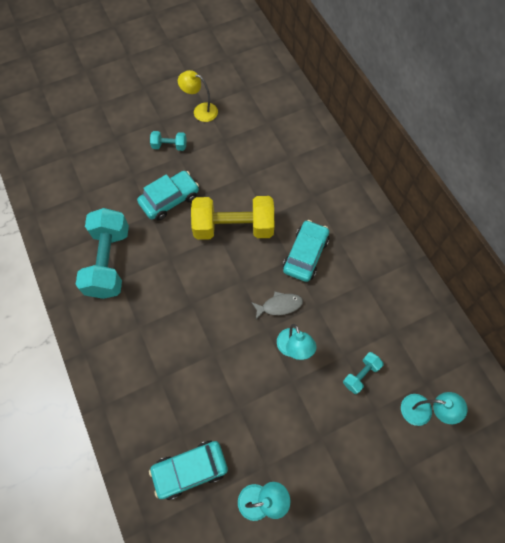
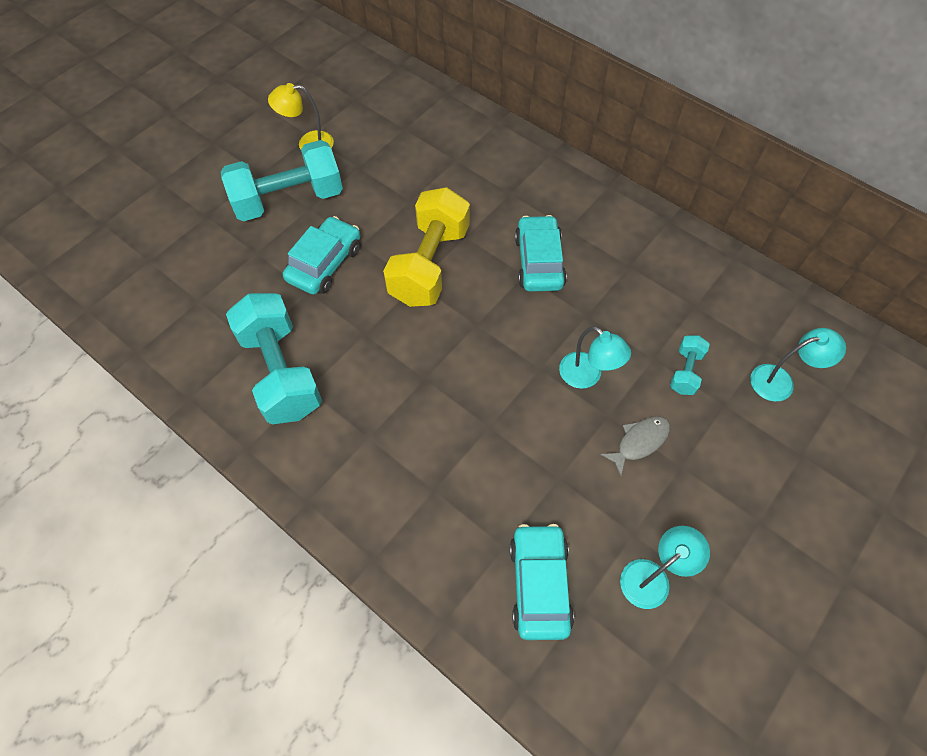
camera: 25 degrees left, 5 degrees down
turquoise car [149,441,228,500] -> turquoise car turned 135 degrees clockwise [509,524,574,640]
turquoise dumbbell [150,131,186,151] -> turquoise dumbbell [221,140,343,221], size x2.16
yellow dumbbell [191,196,274,240] -> yellow dumbbell turned 45 degrees counterclockwise [383,187,470,307]
grey fish [251,291,303,319] -> grey fish moved to [600,416,670,476]

